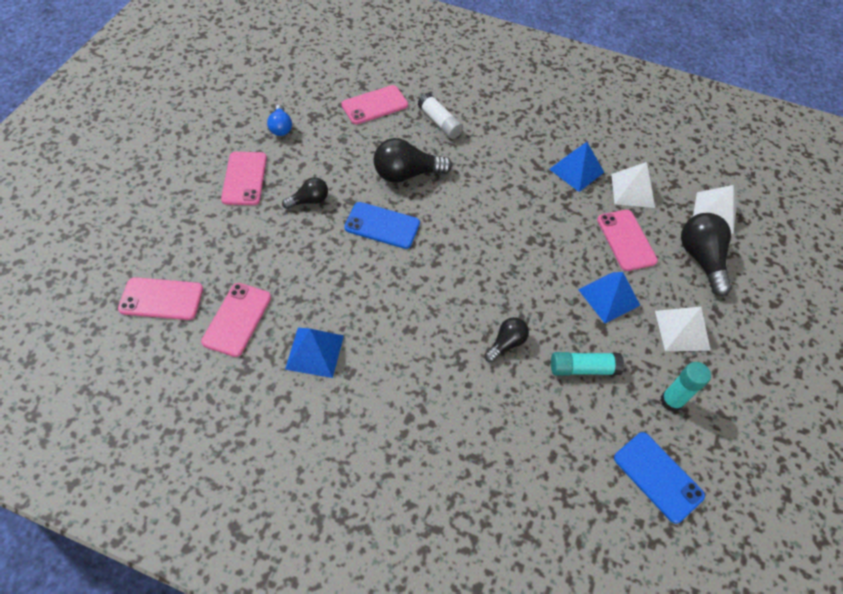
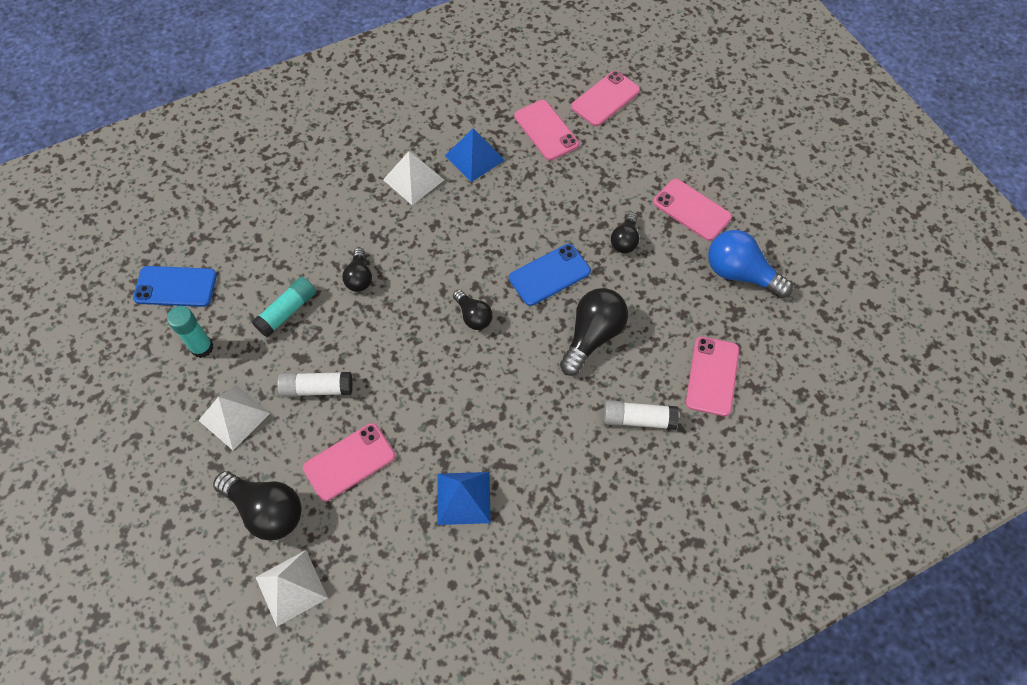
camera: 135 degrees right, 5 degrees up
blue light bulb [267,104,292,136] -> blue light bulb [708,230,793,298], size x1.71
blue pyramid [578,272,641,323] -> white glue stick [277,372,353,397]
pink phone [597,210,658,271] -> pink phone turned 60 degrees counterclockwise [303,423,395,501]
white pyramid [611,162,655,208] -> white pyramid moved to [383,151,444,205]
none -> black light bulb [453,290,493,330]

